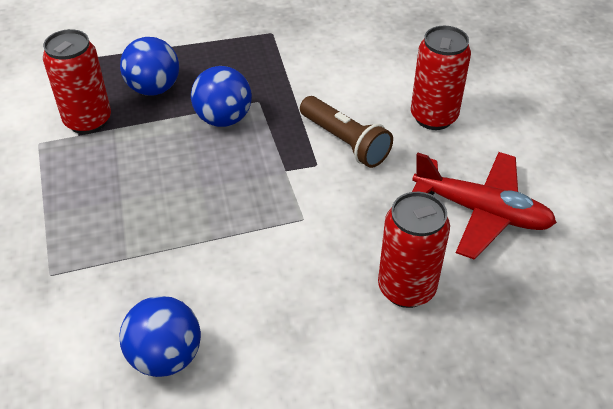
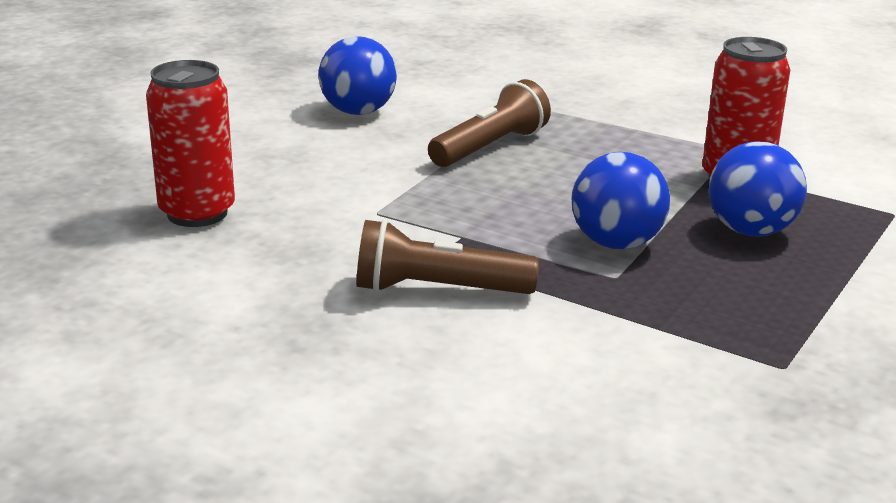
camera: 135 degrees right, 20 degrees down
red can [411,26,471,130] -> none
red plane [412,152,557,260] -> none
none -> brown flashlight [428,79,551,167]

